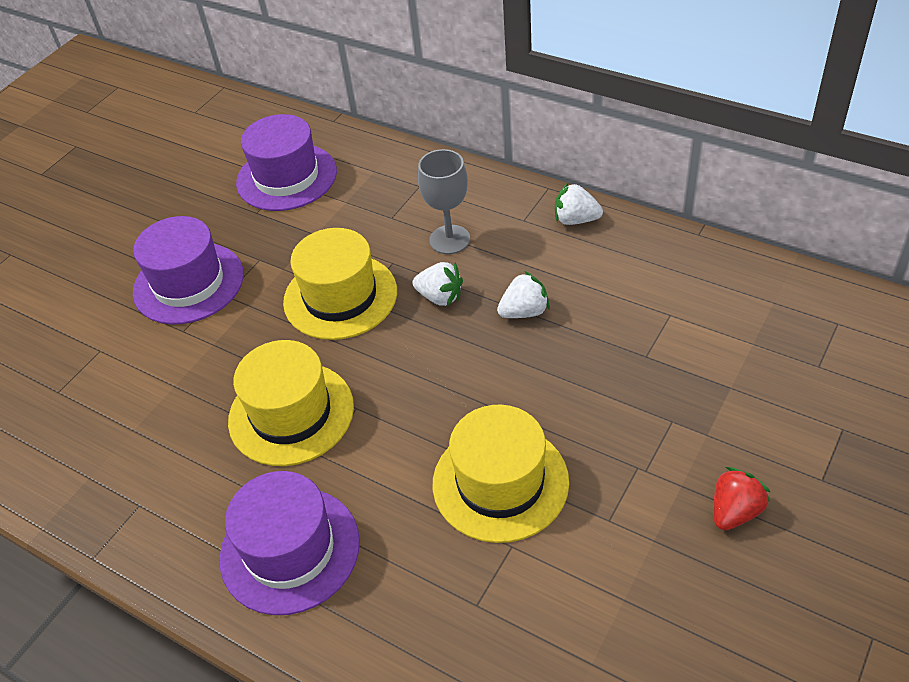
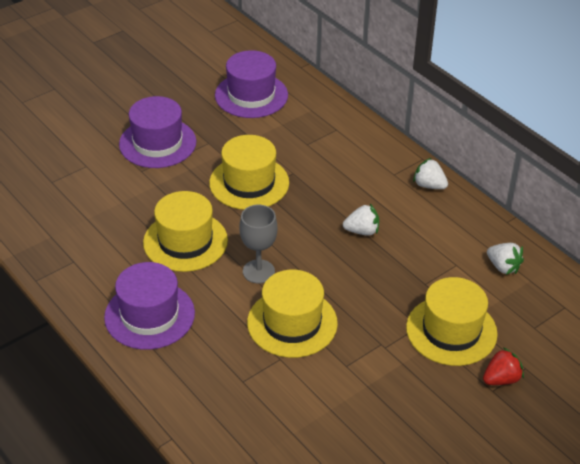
camera: 15 degrees right, 5 degrees down
white strawberry [413,262,463,306] -> white strawberry moved to [487,243,524,275]
grey goblet [418,149,470,254] -> grey goblet moved to [239,205,277,284]
red strawberry [714,467,770,530] -> red strawberry moved to [483,347,524,385]
none -> yellow hat [406,277,498,366]

